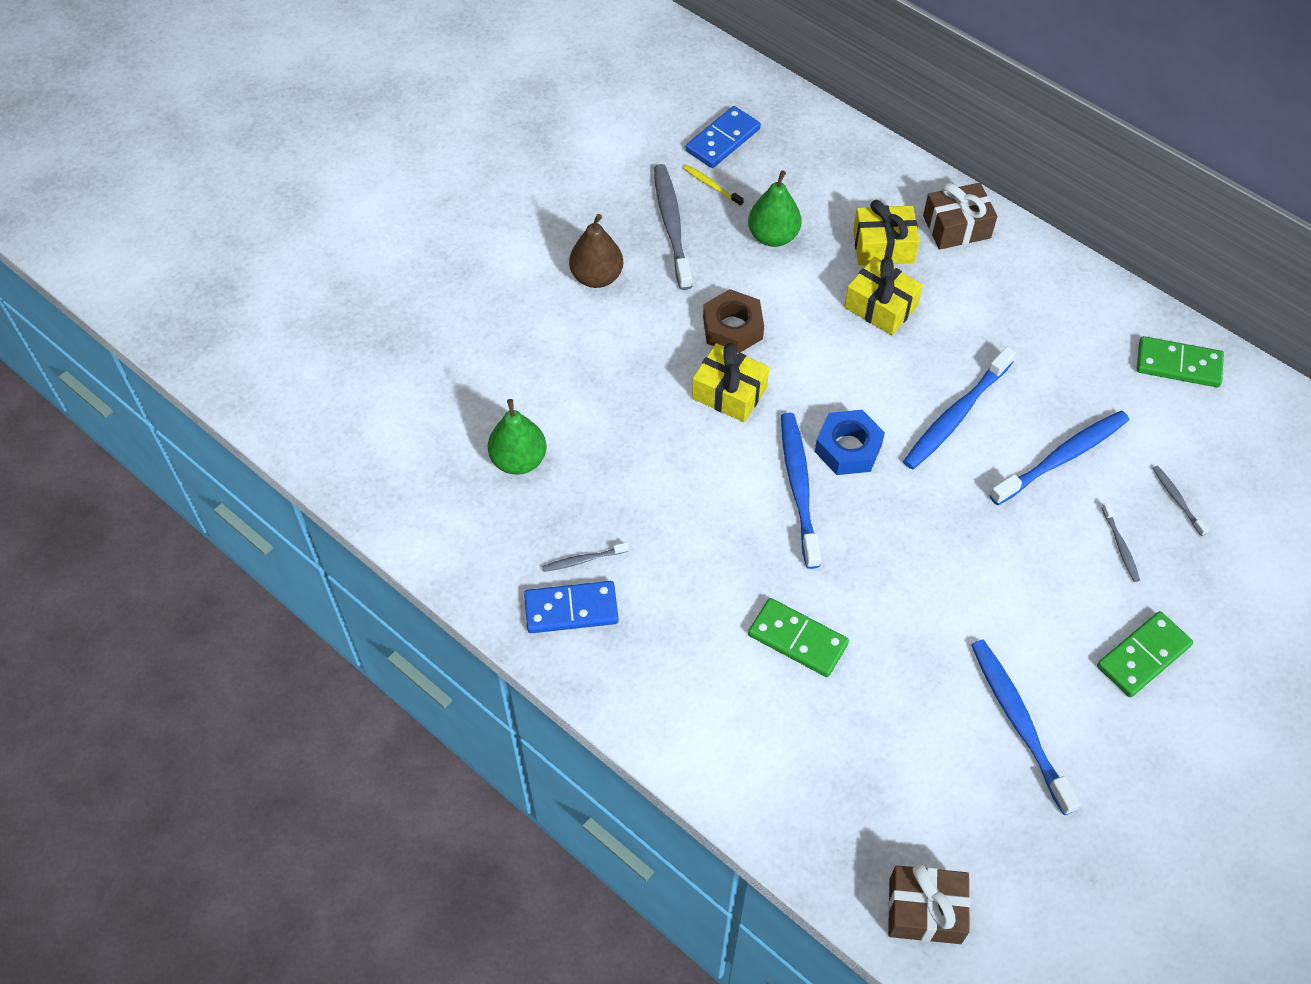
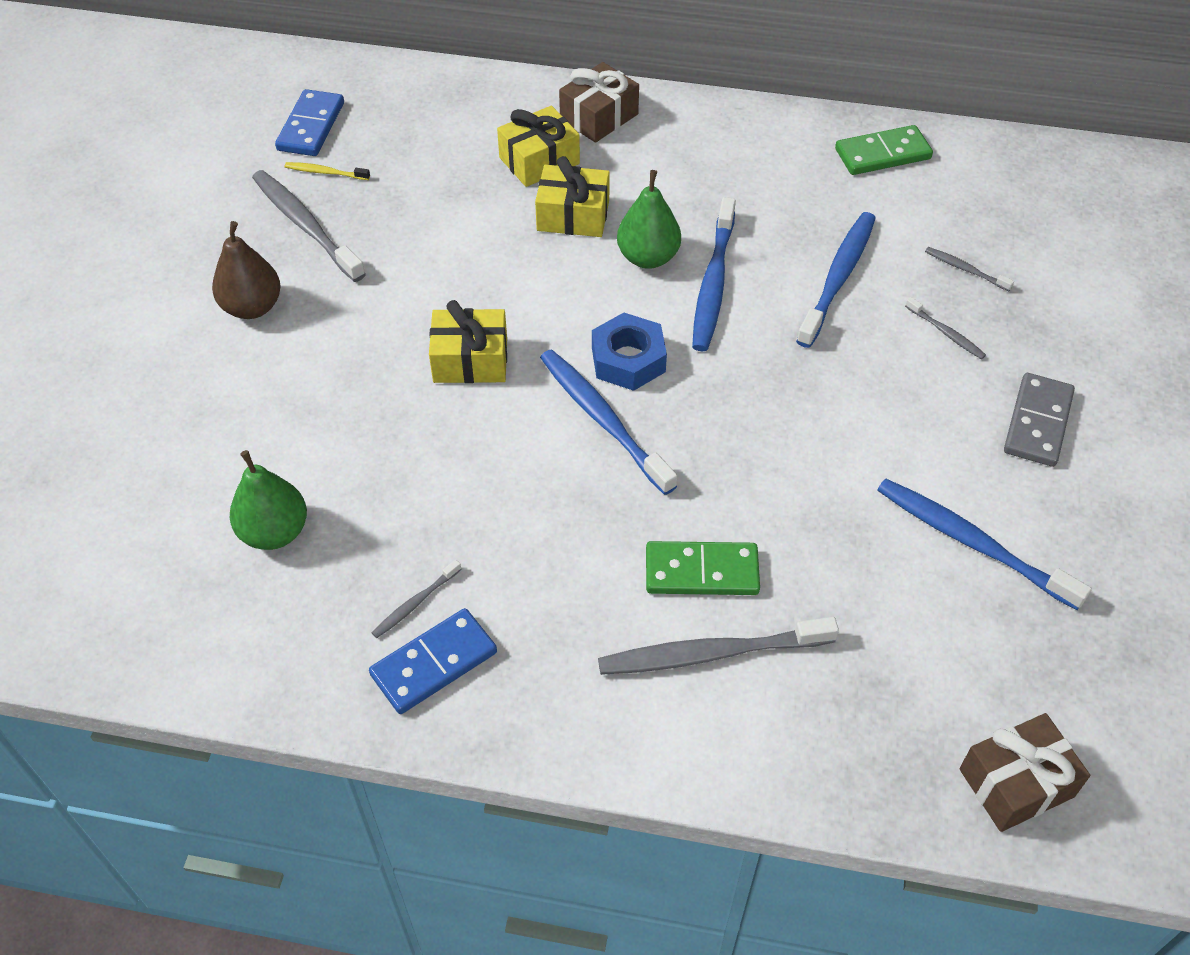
camera: 30 degrees left, 5 degrees down
brown nut [703,289,764,353] -> none
green pear [748,170,802,247] -> green pear moved to [617,170,681,269]
green domino [1097,611,1193,697] -> grey domino [1004,373,1075,467]
none -> grey toothbrush [598,617,839,675]

